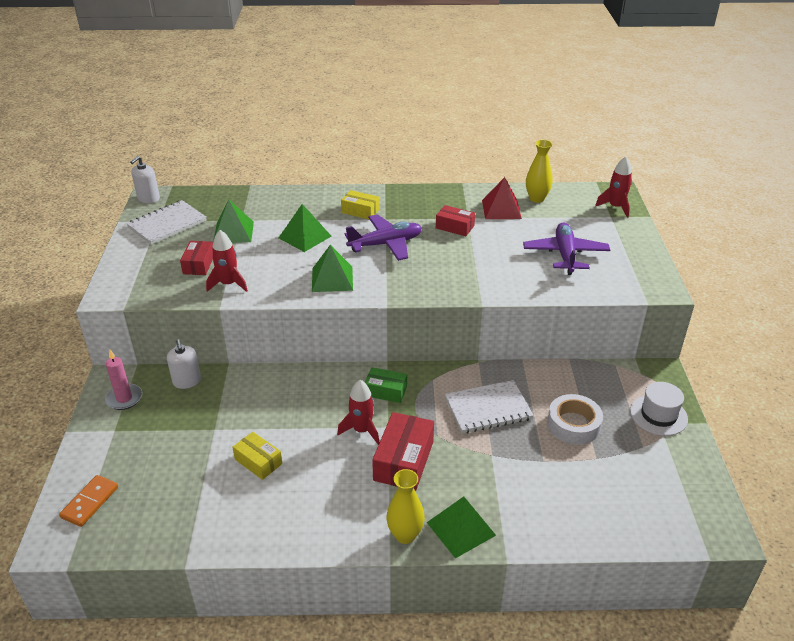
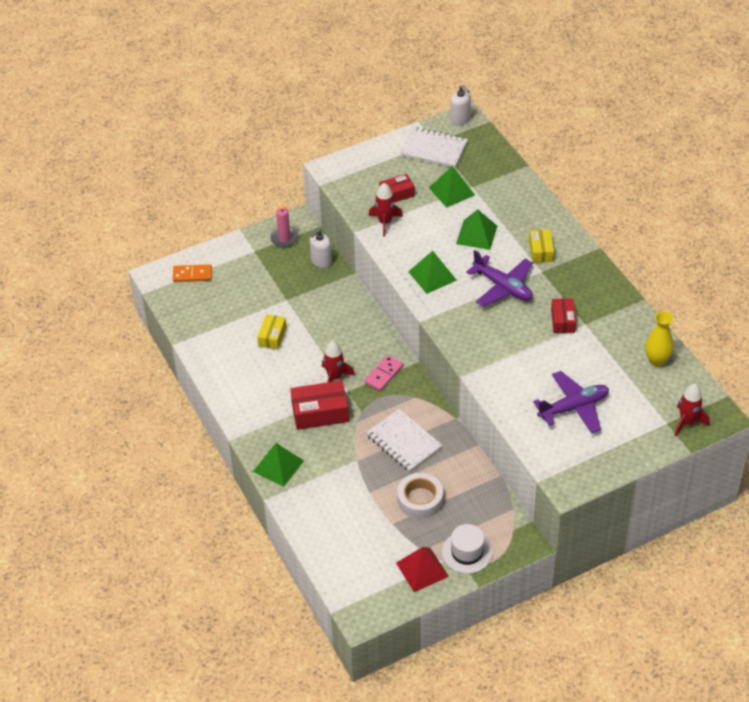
camera: 65 degrees right, 10 degrees up
white soap dispenser [130,156,160,203] -> white soap dispenser turned 135 degrees counterclockwise [450,85,471,125]
green box [365,367,407,403] -> pink domino [364,355,403,391]
yellow vase [386,469,425,544] -> none
red pyramid [482,177,522,219] -> red pyramid moved to [396,547,449,592]

